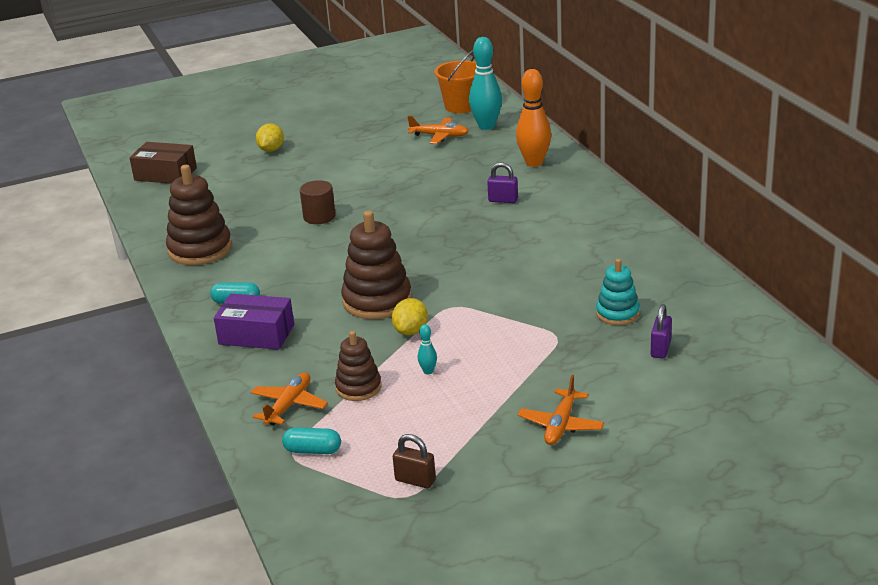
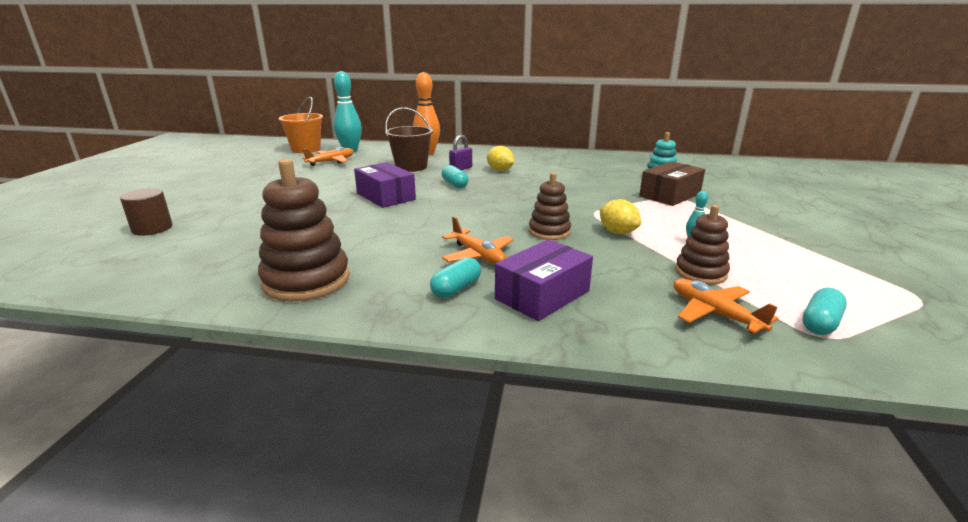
camera: 60 degrees left, 5 degrees down
brown box [129,142,197,184] -> brown box moved to [639,161,705,206]
yellow lemon [256,123,284,152] -> yellow lemon moved to [487,146,514,171]
brown cylinder [300,180,336,224] -> brown cylinder moved to [120,188,173,236]
brown stacking toy [341,211,412,319] -> brown stacking toy [529,172,571,240], size x0.60
brown padlock [393,434,436,488] -> none
orange plane [518,375,604,445] -> orange plane moved to [442,216,514,264]
purple padlock [651,304,672,358] -> none
none -> purple box [354,162,416,208]
none -> brown bucket [385,107,433,172]
none -> turquoise capsule [442,165,468,188]

